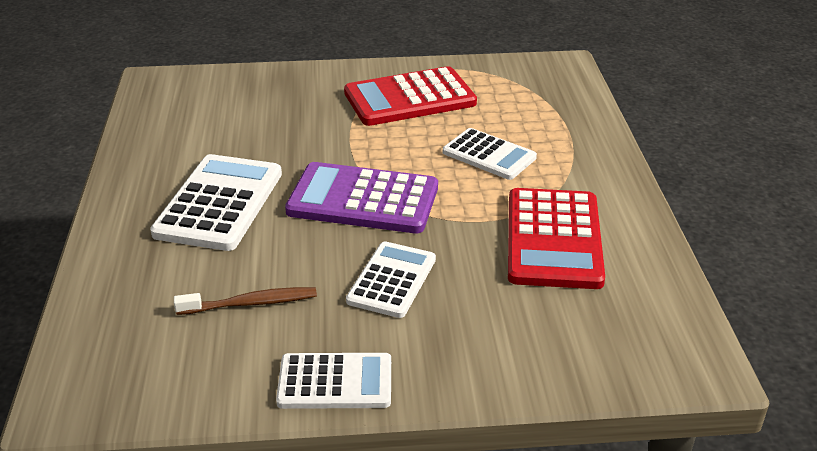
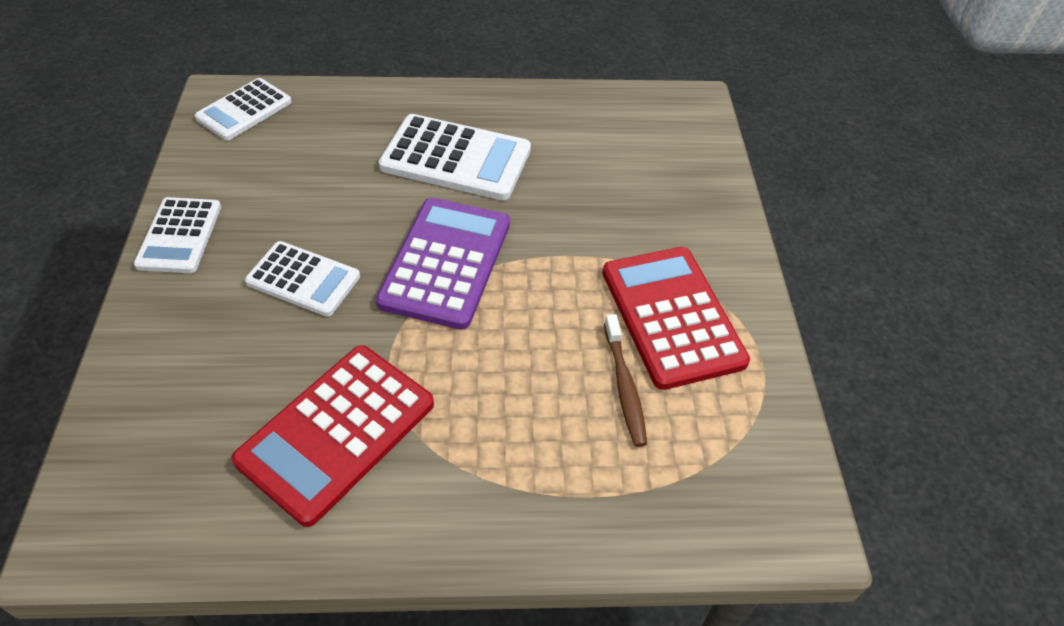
camera: 90 degrees right, 15 degrees up
brown toothbrush [174,287,317,315] -> brown toothbrush moved to [604,314,647,447]
white calculator [443,128,537,180] -> white calculator moved to [195,78,292,140]
red calculator [508,188,605,289] -> red calculator turned 60 degrees counterclockwise [232,345,434,527]

